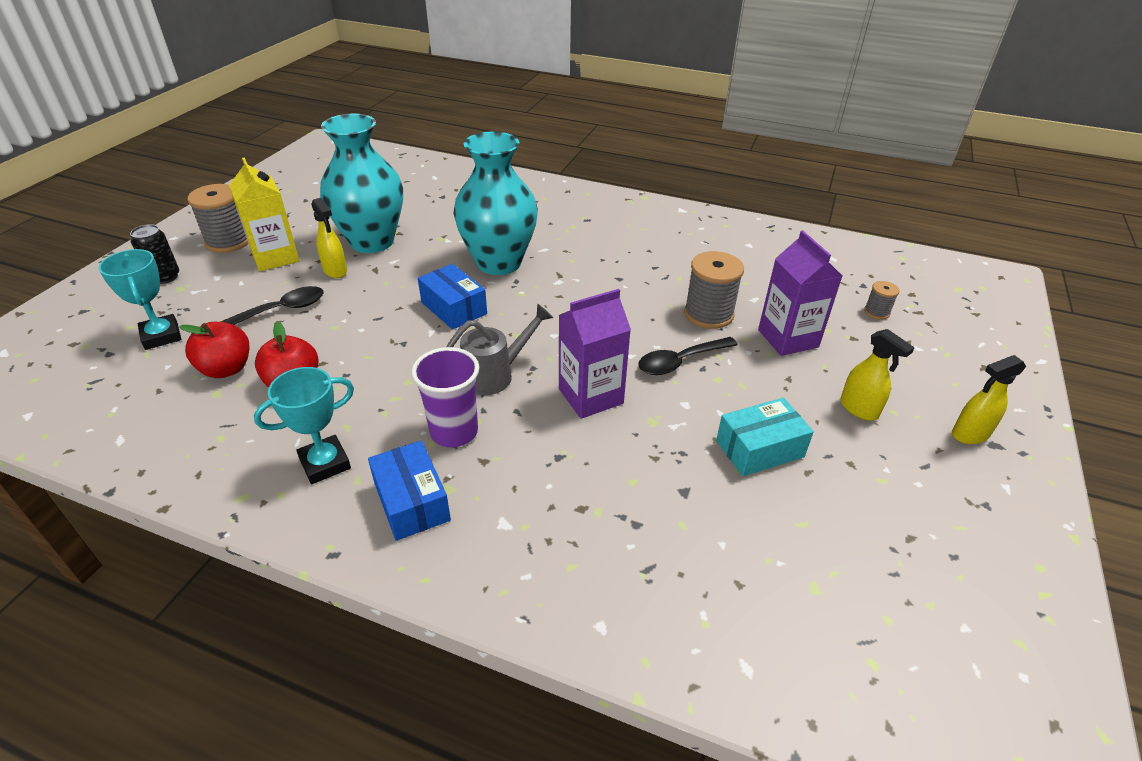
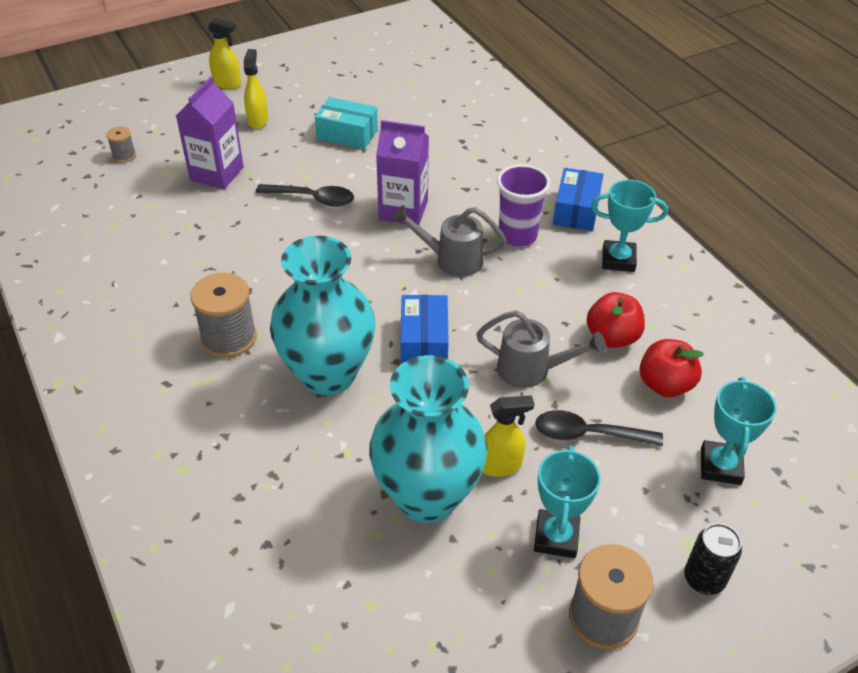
camera: 140 degrees left, 5 degrees up
yellow carton [229,158,300,271] -> turquoise trophy [534,445,601,558]
yellow spray bottle [311,198,347,278] -> yellow spray bottle turned 75 degrees clockwise [482,395,534,477]
grey spool [684,251,744,329] -> grey spool moved to [190,273,257,358]
none -> grey watering can [476,310,606,388]

